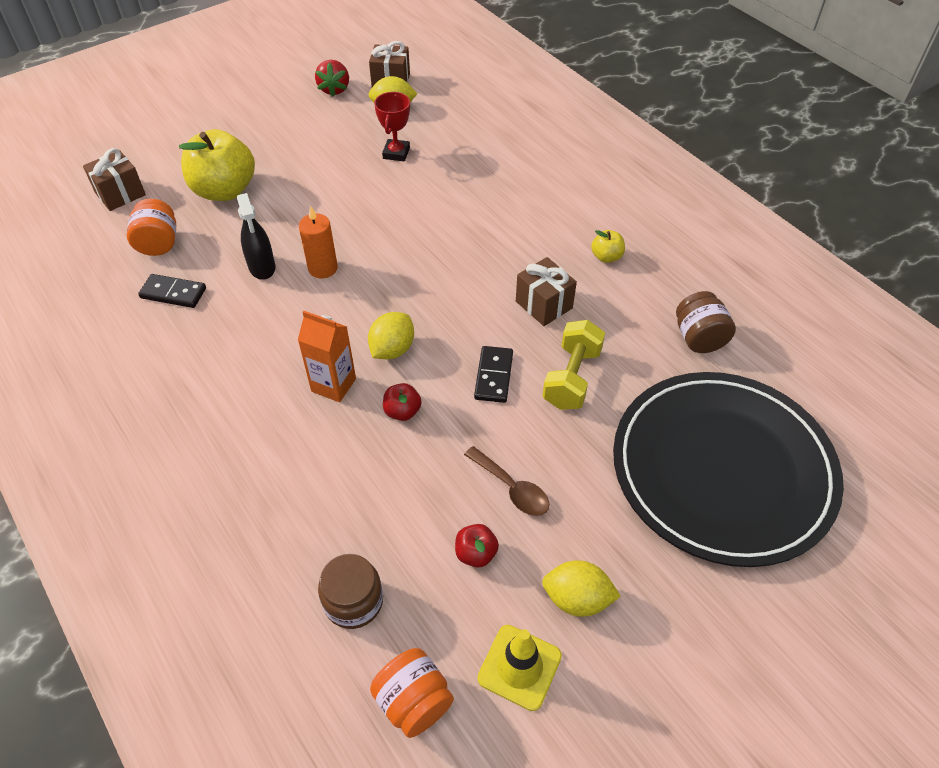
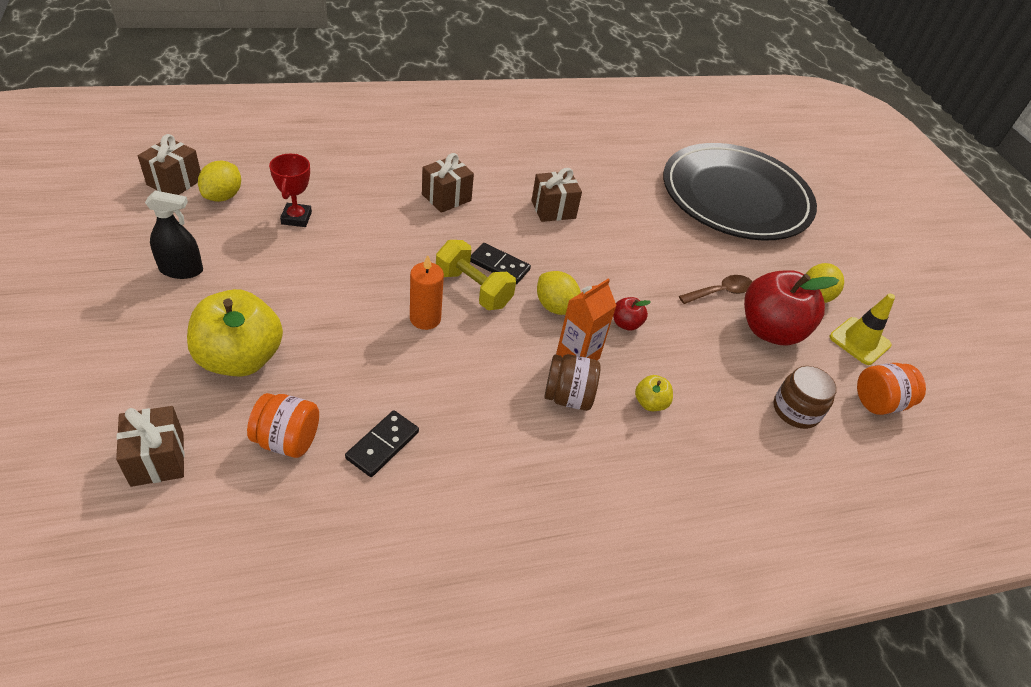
camera: 75 degrees left, 5 degrees down
black spray bottle [237,193,275,280] -> black spray bottle moved to [145,191,203,279]
red strawberry [315,60,349,97] -> none
red trophy [374,92,410,161] -> red trophy turned 60 degrees clockwise [269,154,312,227]
red apple [455,524,499,568] -> red apple [744,270,839,345], size x2.26
black domino [474,346,513,403] -> black domino moved to [470,243,531,284]
yellow dumbbell [543,320,605,410] -> yellow dumbbell moved to [436,240,516,310]
yellow apple [591,230,625,263] -> yellow apple moved to [635,375,673,411]
brown jar [676,291,736,353] -> brown jar moved to [544,354,600,411]
none -> brown gift [422,153,474,213]

